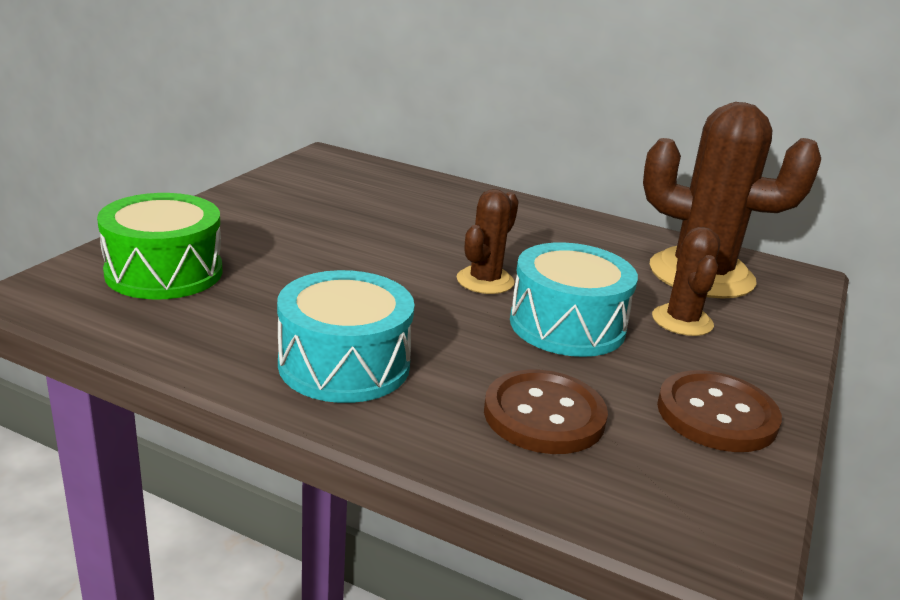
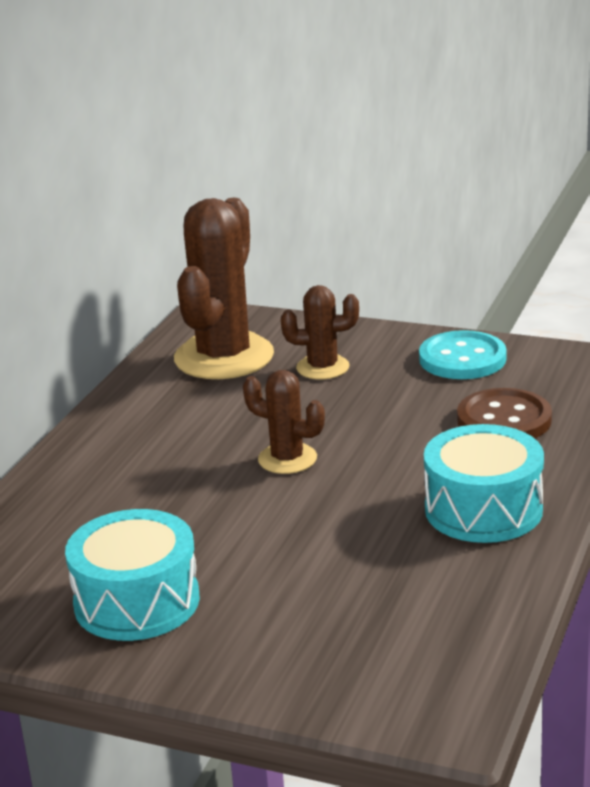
camera: 90 degrees left, 0 degrees up
green drum [97,193,222,300] -> none
turquoise drum [510,242,638,357] -> turquoise drum moved to [65,509,200,641]
brown button [657,370,782,452] -> turquoise button [419,330,507,379]

